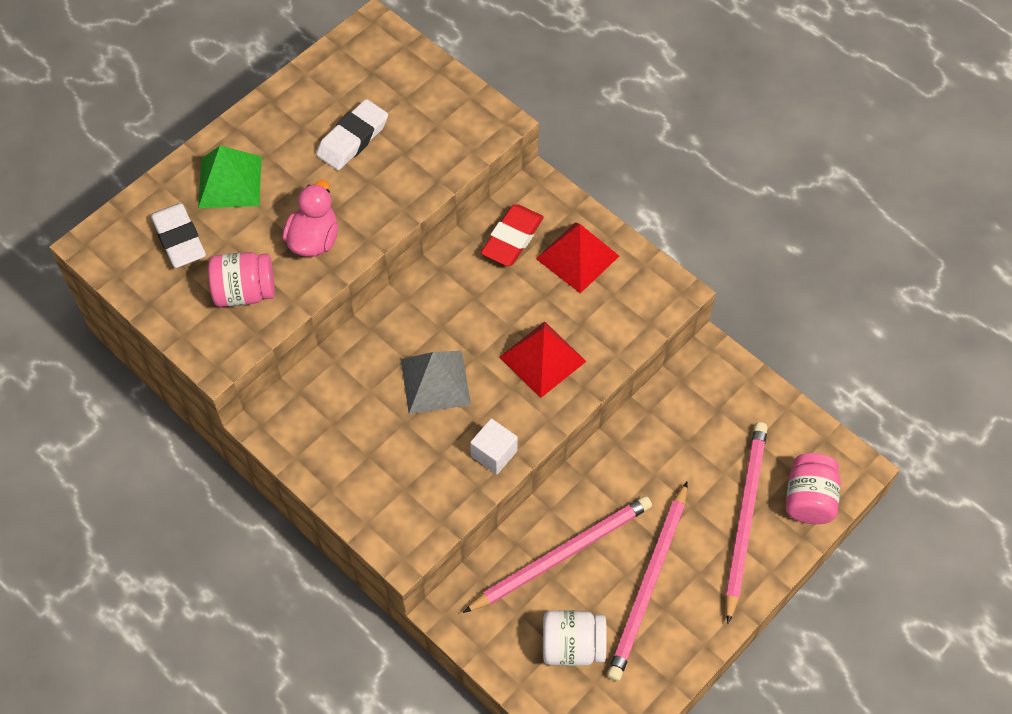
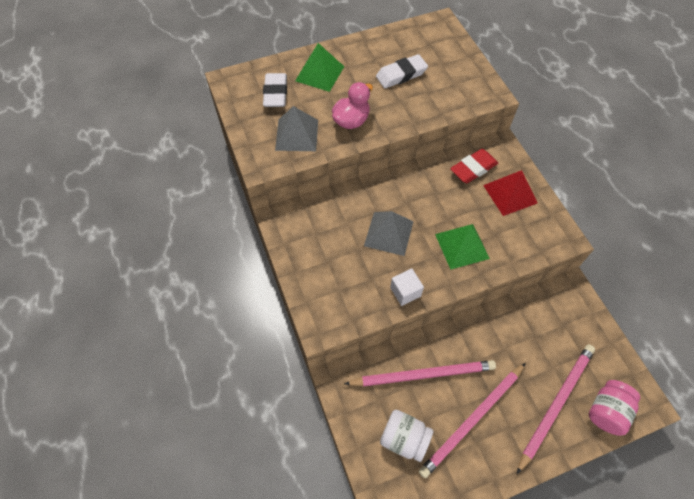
camera: 25 degrees right, 0 degrees up
pink jar [208,252,275,307] -> grey pyramid [275,106,318,151]
red pyramid [500,322,587,398] -> green pyramid [435,224,490,270]

